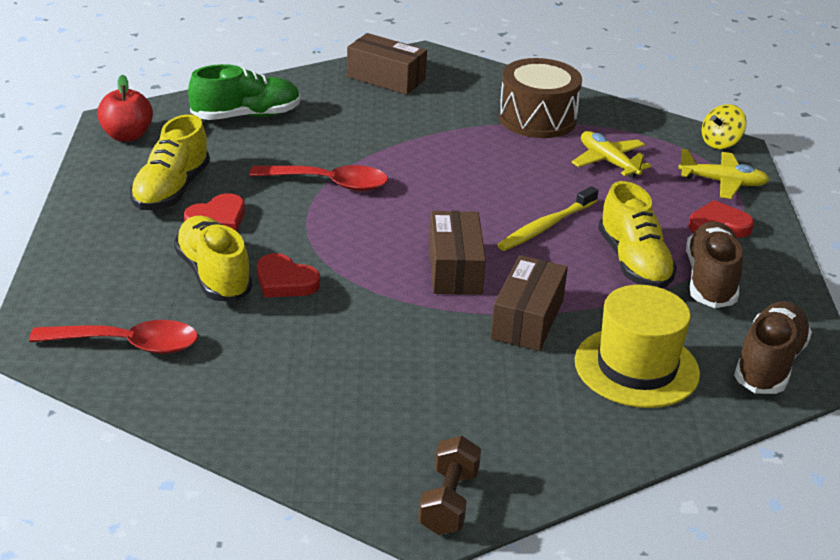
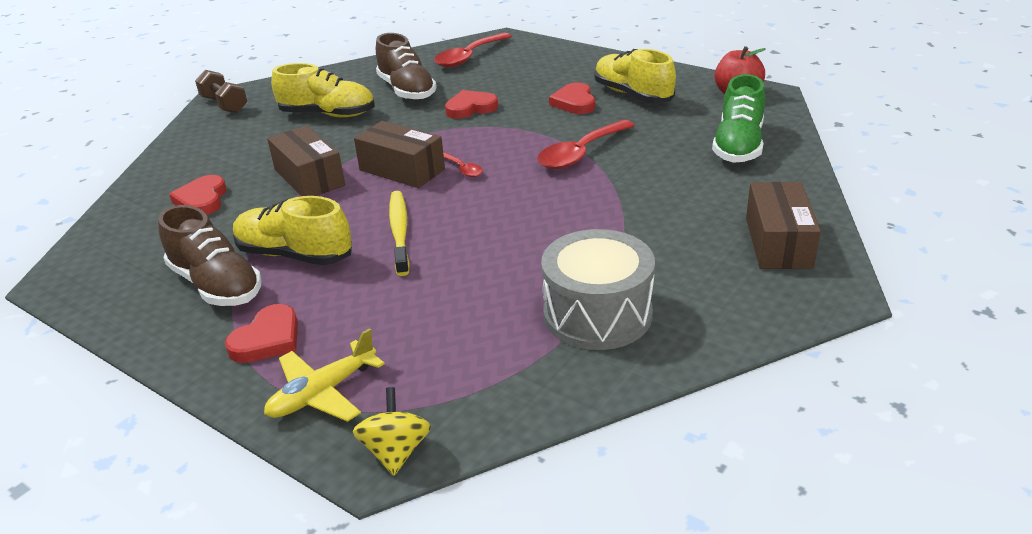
camera: 130 degrees right, 0 degrees up
yellow shoe [174,216,253,301] -> yellow shoe moved to [271,63,375,117]
brown box [347,33,427,95] -> brown box turned 60 degrees counterclockwise [746,182,821,269]
brown drum [499,58,582,138] -> grey drum [541,229,655,350]
yellow plane [571,131,652,178] -> none
yellow hat [575,285,700,408] -> red heart [169,175,227,215]
brown shoe [734,301,812,394] -> brown shoe moved to [376,33,437,101]
none -> red spoon [443,152,483,177]

